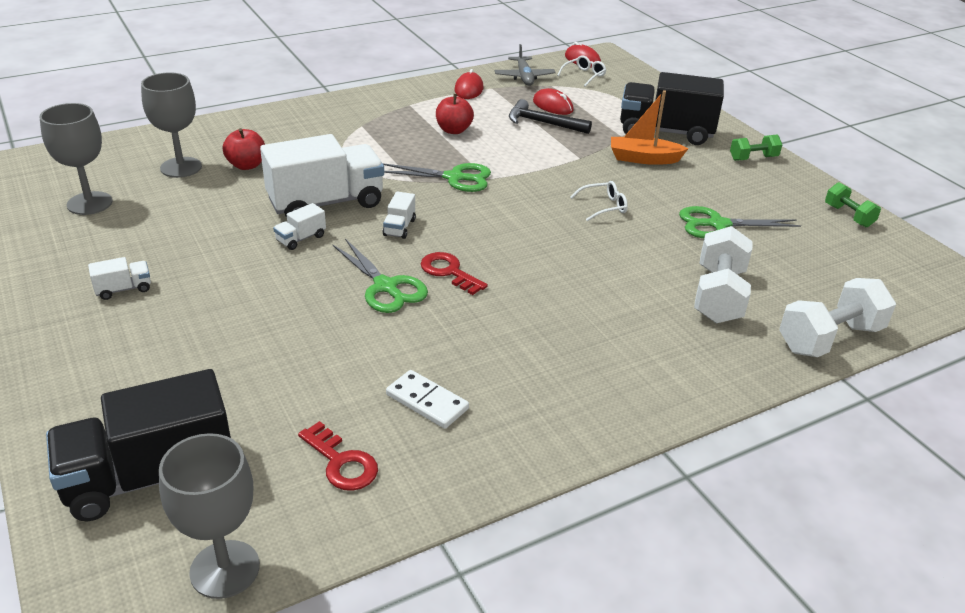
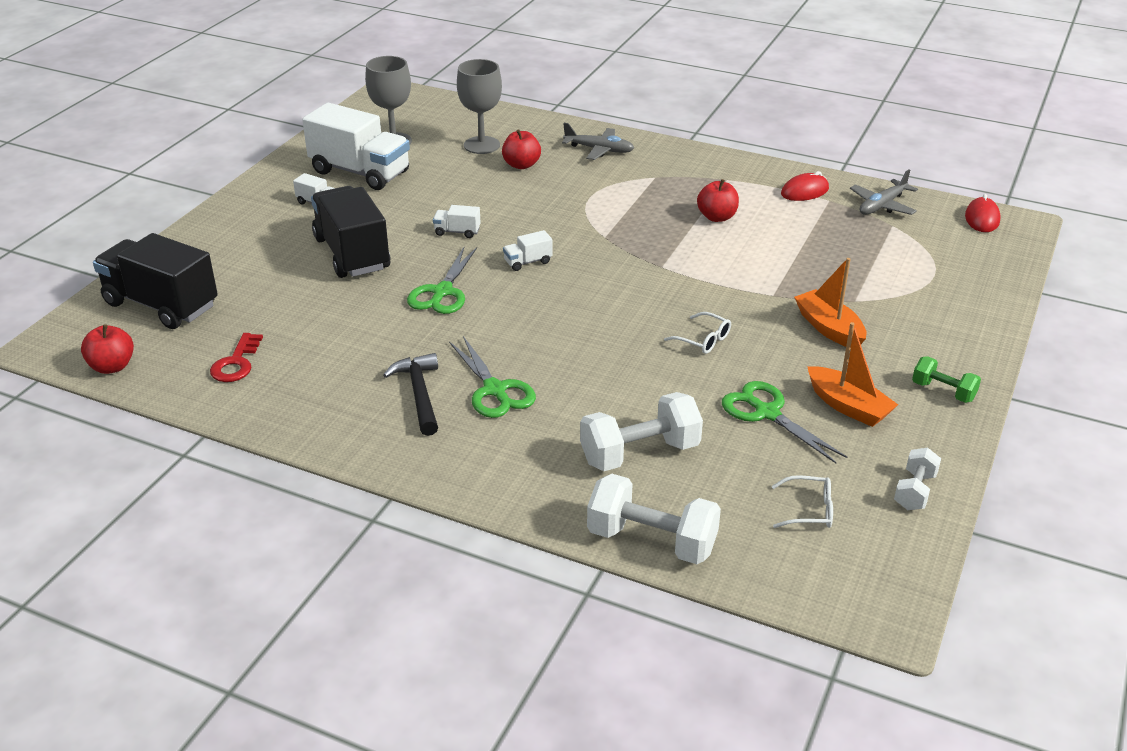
camera: 55 degrees right, 0 degrees up
grey goblet [159,433,260,599] -> red apple [81,324,134,374]
white truck [260,134,384,218] -> white truck moved to [302,103,410,190]
green scissors [383,163,491,192] -> green scissors moved to [449,336,536,418]
white domino [386,370,469,429] -> none
red key [420,252,488,295] -> none
black hammer [509,99,592,134] -> black hammer moved to [383,353,438,436]
red mouse [533,88,574,115] -> none
white glasses [557,55,606,87] -> white glasses moved to [772,475,833,528]
black truck [620,72,724,145] -> black truck moved to [311,186,390,278]
green dumbbell [825,182,881,227] -> white dumbbell [894,448,941,510]
none -> grey plane [562,123,634,160]
none -> orange boat [807,322,898,427]

